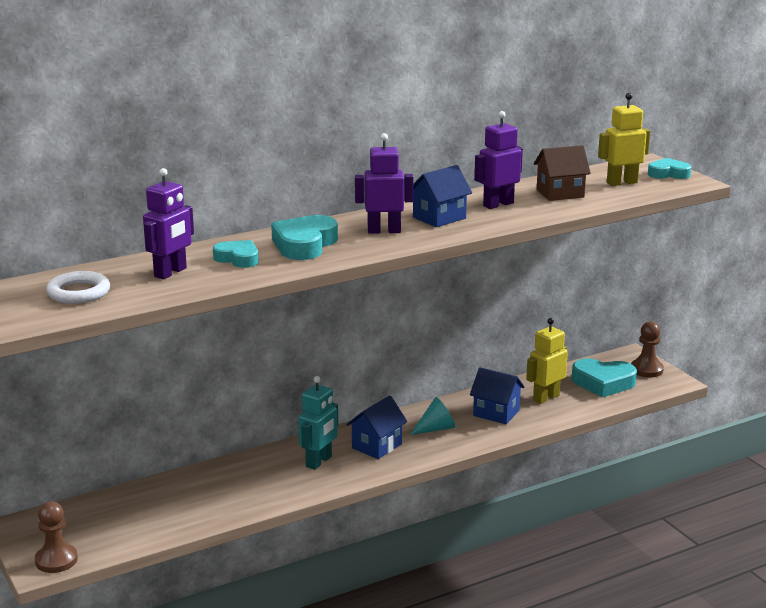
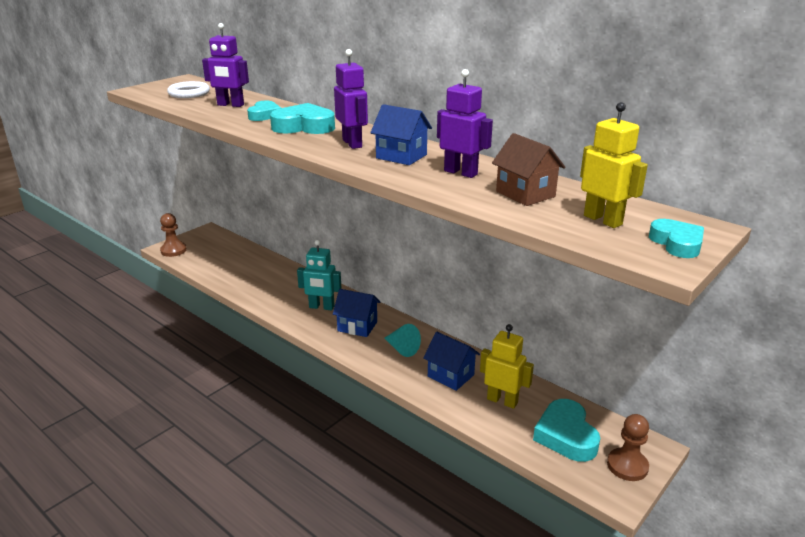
camera: 70 degrees right, 5 degrees up
blue house [470,367,525,424] -> blue house turned 60 degrees counterclockwise [423,332,480,391]

